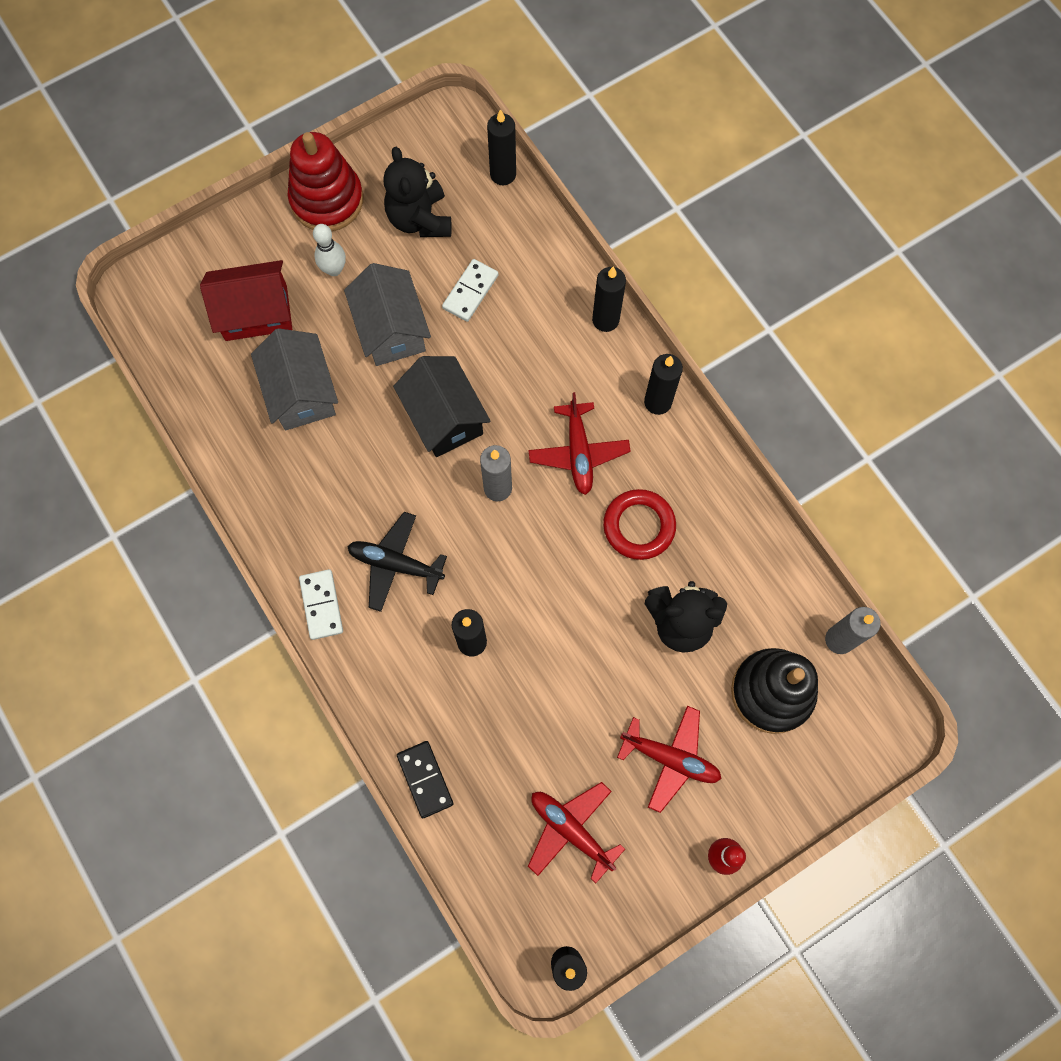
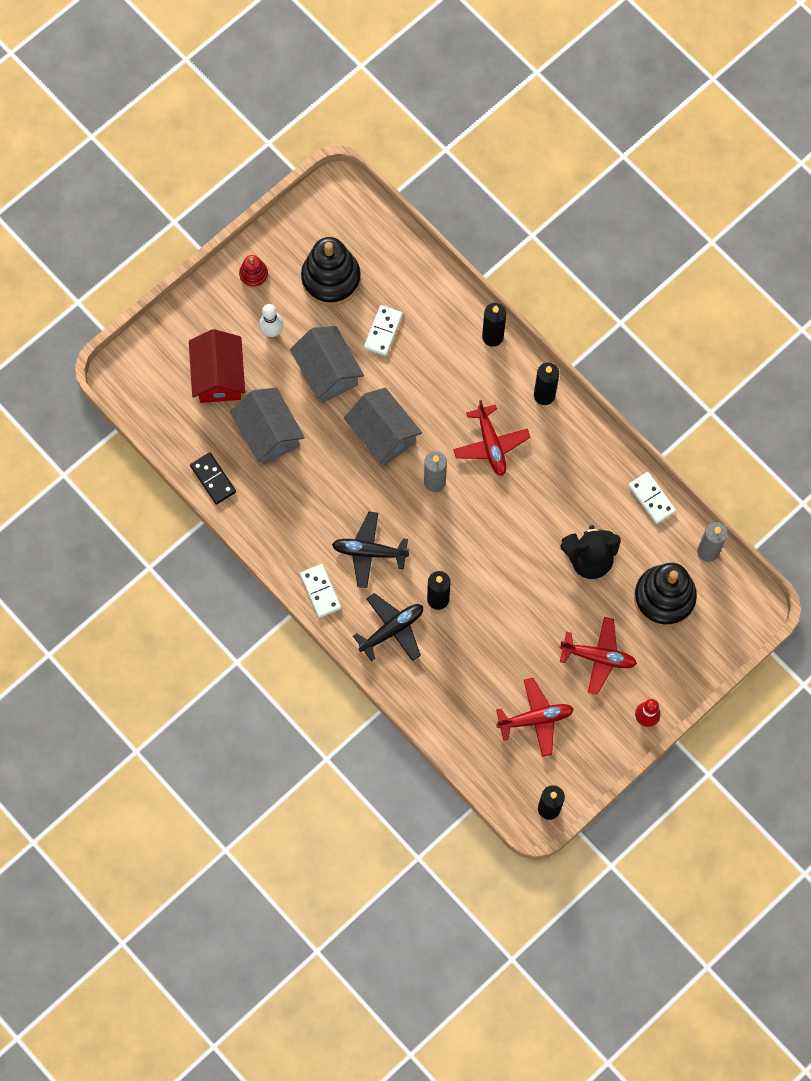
camera: 10 degrees left, 0 degrees up
red house [200,260,292,341] -> red house turned 75 degrees counterclockwise [189,329,245,403]
red stacking toy [288,132,364,231] -> red stacking toy [239,255,268,288], size x0.49
black teddy bear [383,147,452,237] -> black stacking toy [301,237,361,306]
black house [393,356,490,457] -> grey house [344,388,422,466]
black domino [397,741,453,818] -> black domino moved to [190,452,236,505]
black candle [487,109,516,185] -> none
red plane [528,782,625,883] -> red plane turned 135 degrees clockwise [496,678,574,757]
red ring [603,489,676,560] -> none
none -> black plane [353,593,423,661]
none -> white domino [628,472,676,524]

